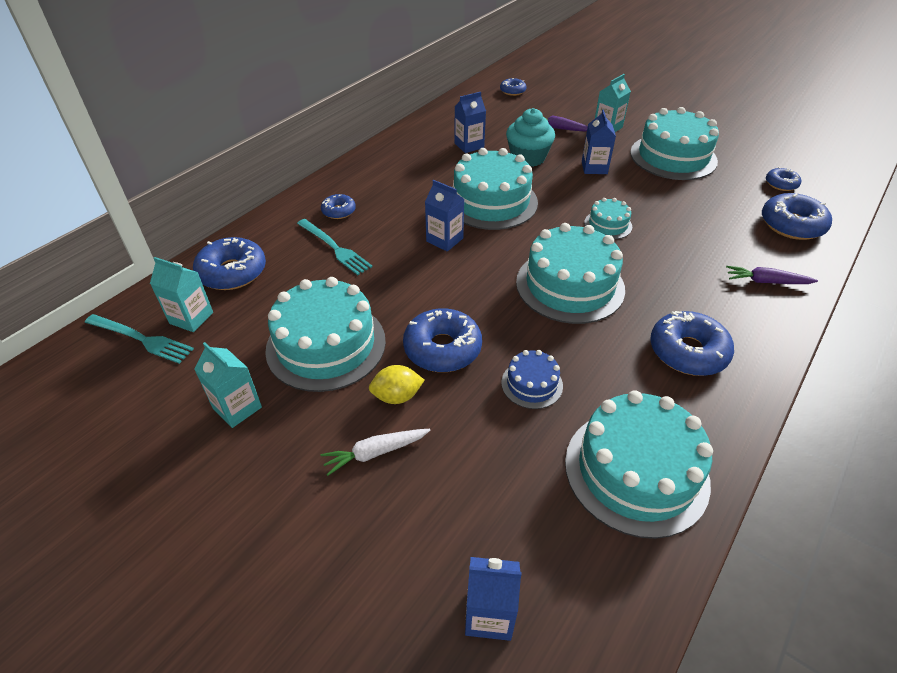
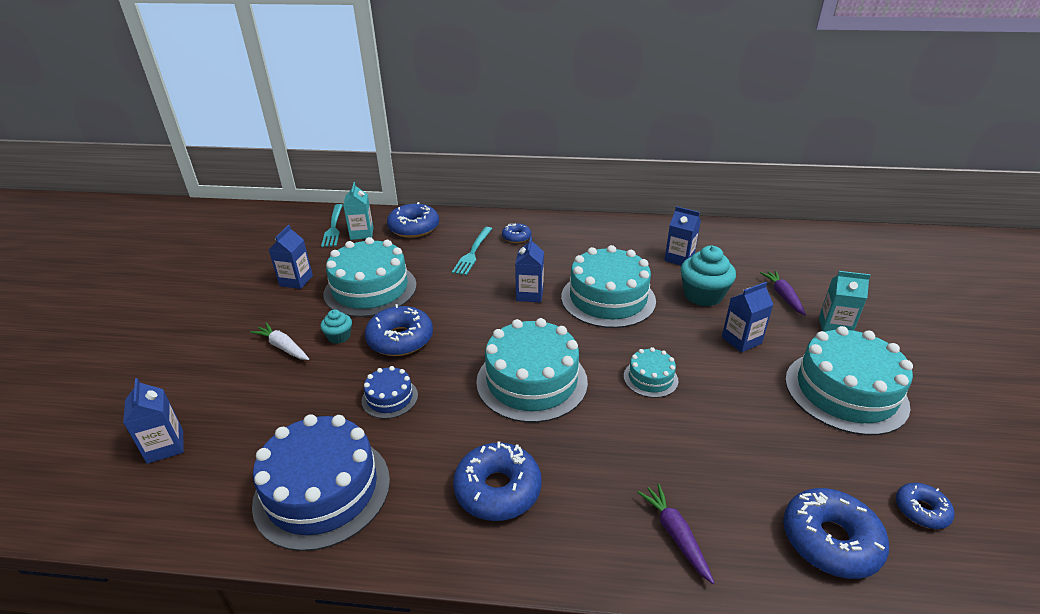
camera: 60 degrees right, 10 degrees down
turquoise carton [194,342,262,428] -> blue carton [269,225,313,289]
yellow lemon [369,365,424,404] -> turquoise cupcake [320,309,352,344]
blue donut [500,78,527,96] -> none
turquoise cake [565,390,713,539] -> blue cake [252,414,390,551]

